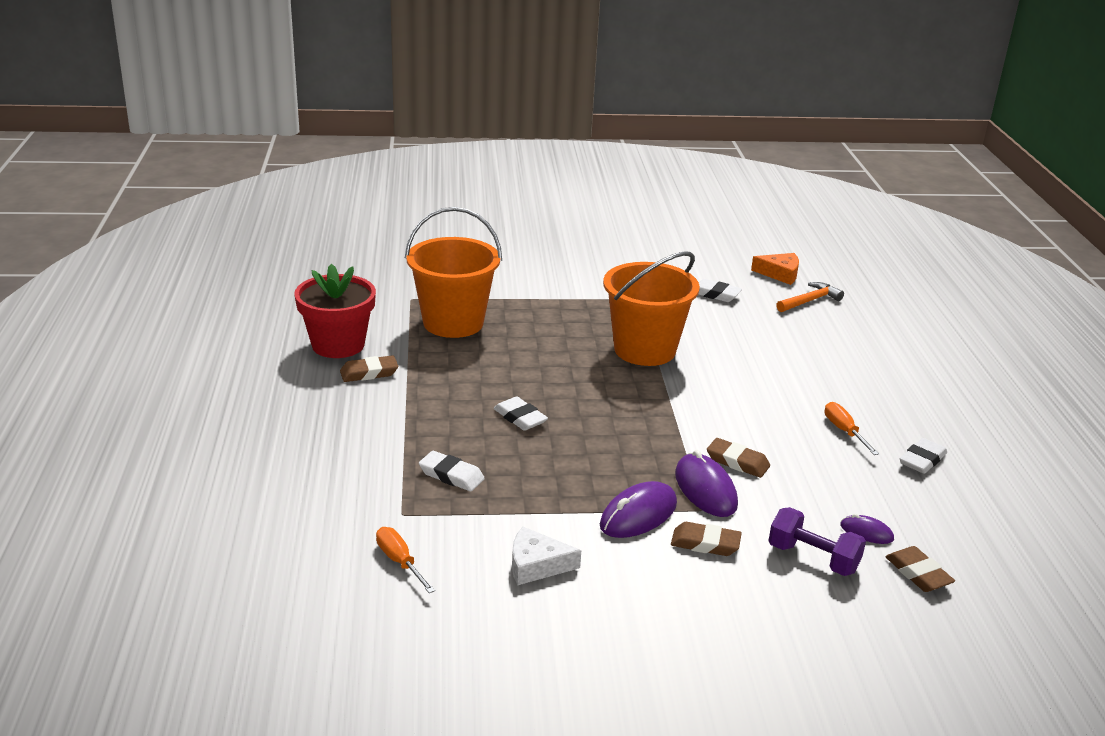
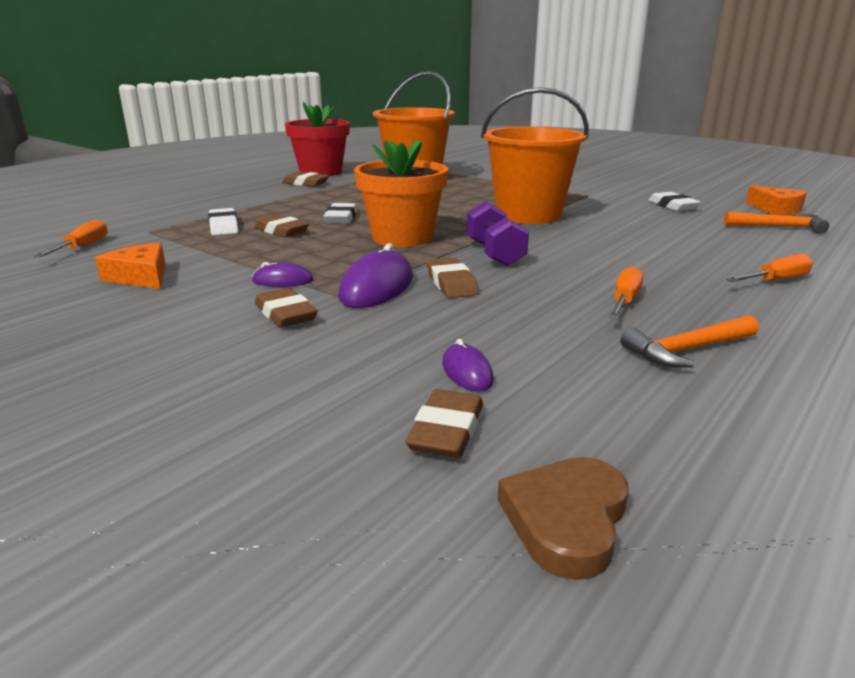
camera: 45 degrees right, 5 degrees down
white cheese [512,527,581,585] -> orange cheese [95,243,166,289]
purple mouse [600,481,677,538] -> purple mouse [252,262,313,287], size x0.55
purple dumbbell [768,507,866,576] -> purple dumbbell moved to [466,201,529,267]
white eraser [900,438,947,474] -> orange hammer [620,315,759,368]
none -> brown eraser [254,214,309,237]
none -> orange flower pot [354,139,448,247]
none -> brown heart [498,457,629,580]
none -> orange screwdriver [726,253,813,282]

